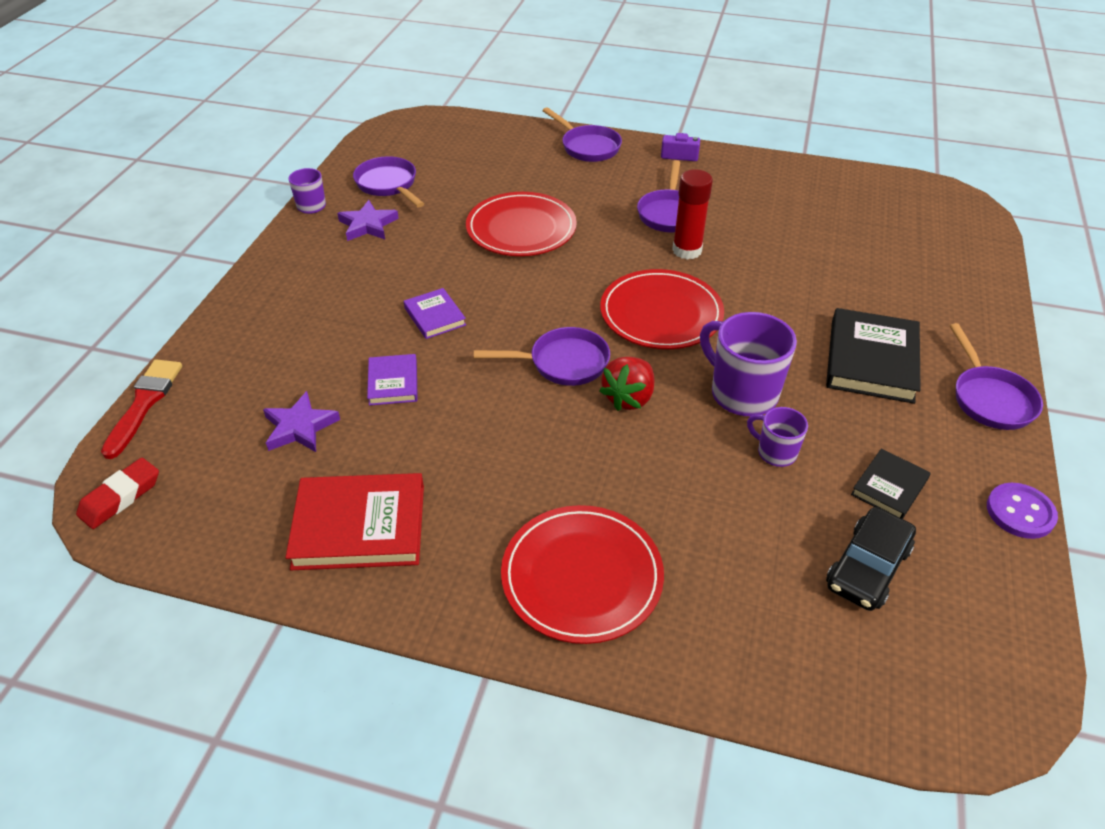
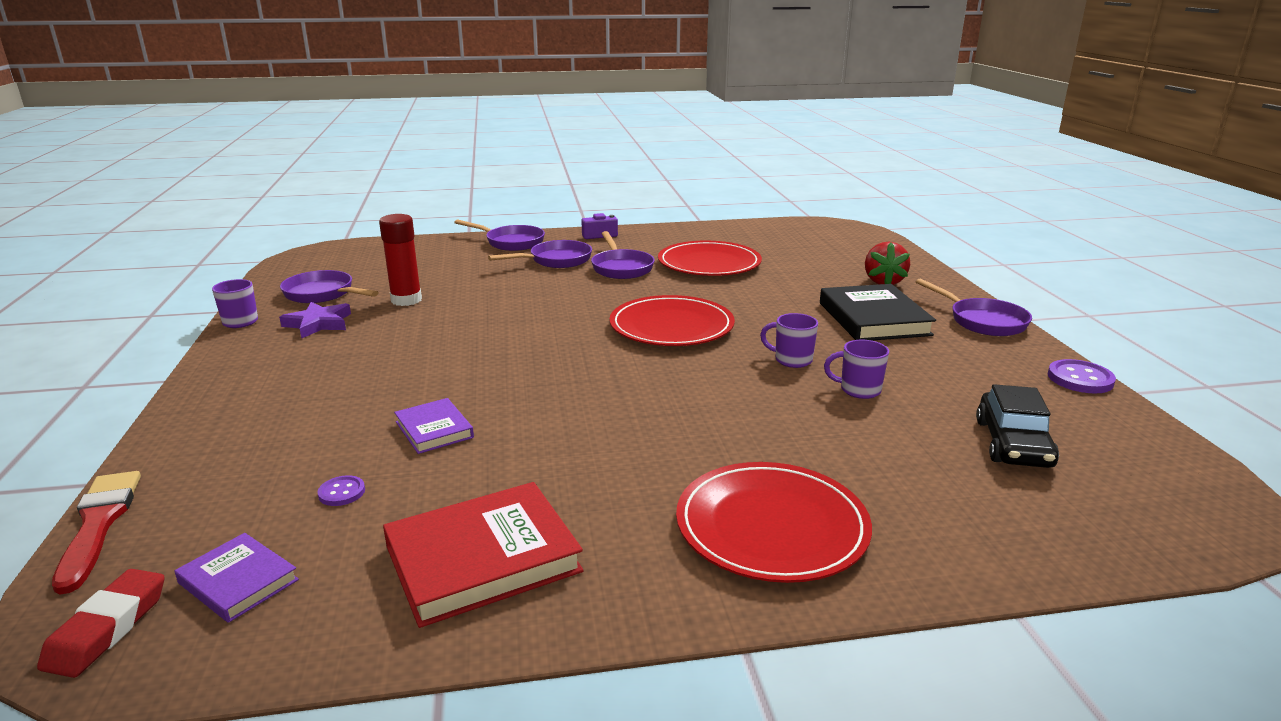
camera: 25 degrees left, 20 degrees down
purple star [263,391,340,452] -> purple button [317,475,365,506]
purple book [404,288,466,339] -> purple book moved to [175,533,299,623]
red plate [466,192,577,256] -> red plate moved to [658,241,762,276]
purple pan [474,327,610,386] -> purple pan moved to [488,240,592,268]
red strawberry [599,357,654,411] -> red strawberry moved to [865,242,910,285]
red glue stick [672,169,713,260] -> red glue stick moved to [379,214,422,306]
purple mug [700,312,797,416] -> purple mug [760,313,818,368], size x0.55
black book [851,449,931,519] -> none

